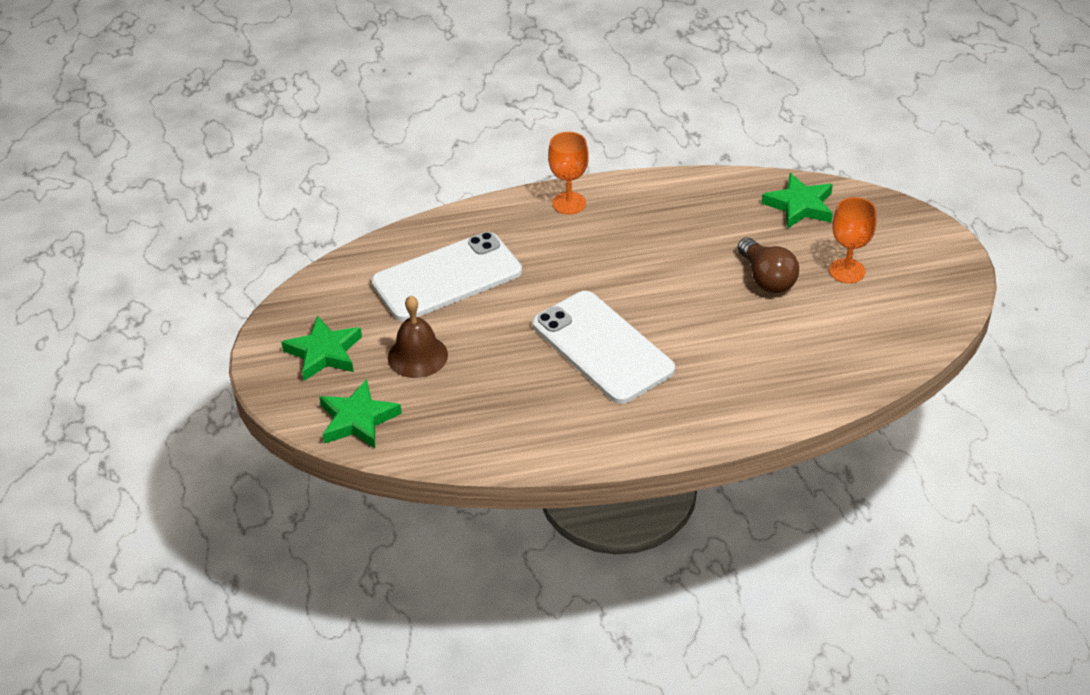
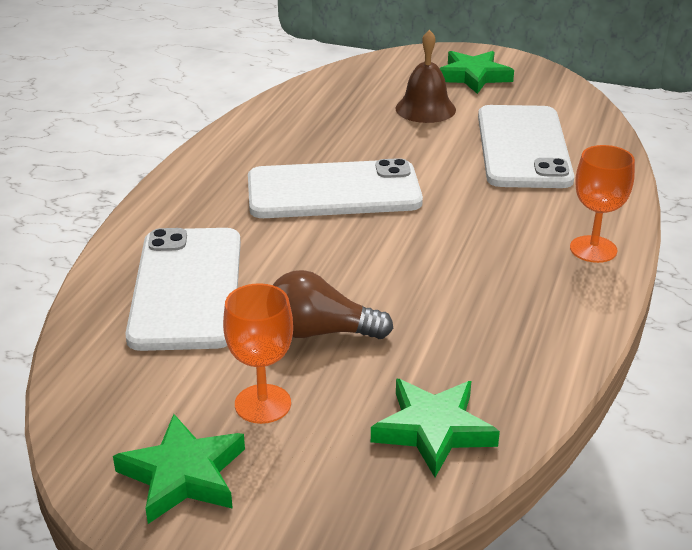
camera: 120 degrees right, 10 degrees down
green star [319,379,402,448] -> green star moved to [113,414,245,524]
none -> white phone [125,228,241,351]

